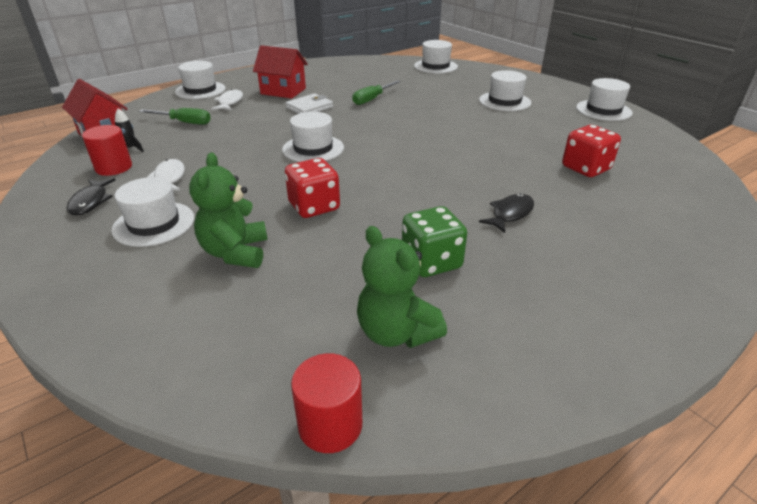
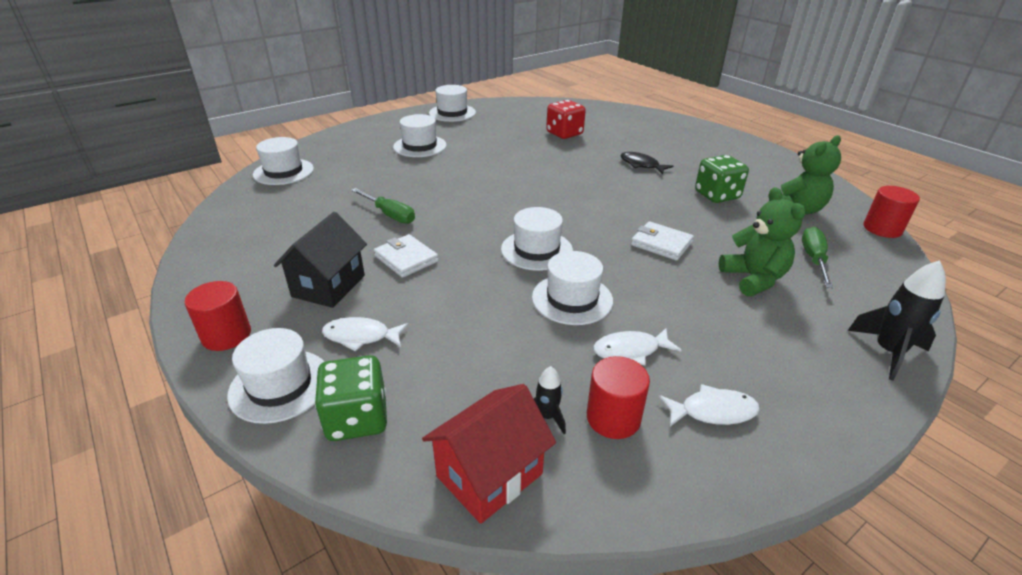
camera: 90 degrees left, 0 degrees up
black fish [67,178,115,215] -> white fish [659,384,760,426]
white hat [112,177,194,247] -> white hat moved to [532,251,613,325]
green screwdriver [139,108,211,125] -> green screwdriver moved to [802,227,833,288]
green teddy bear [189,153,268,268] -> green teddy bear turned 105 degrees counterclockwise [719,187,805,296]
red house [253,45,308,99] -> black house [274,212,367,308]
red dice [285,158,340,218] -> white wallet [631,221,694,261]
none -> red cylinder [184,281,251,351]
none -> green dice [315,355,387,441]
none -> black rocket [847,260,946,380]

